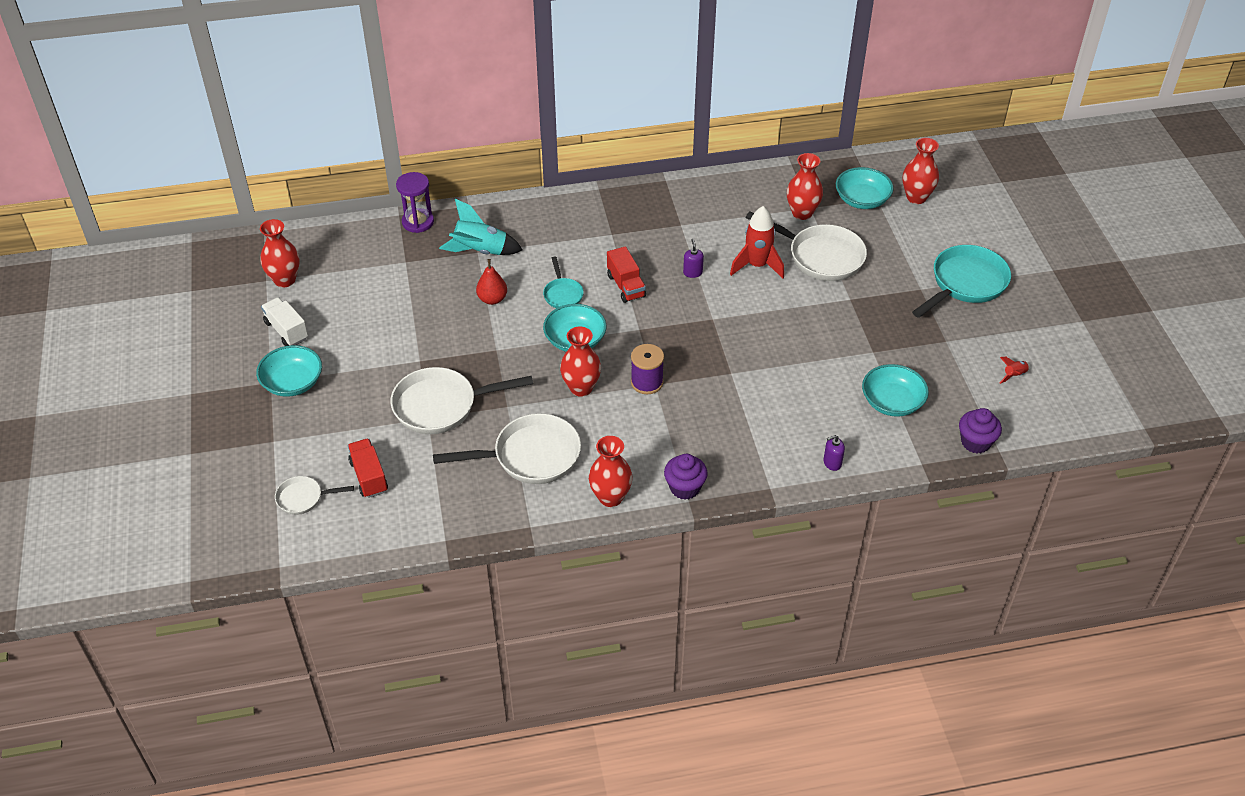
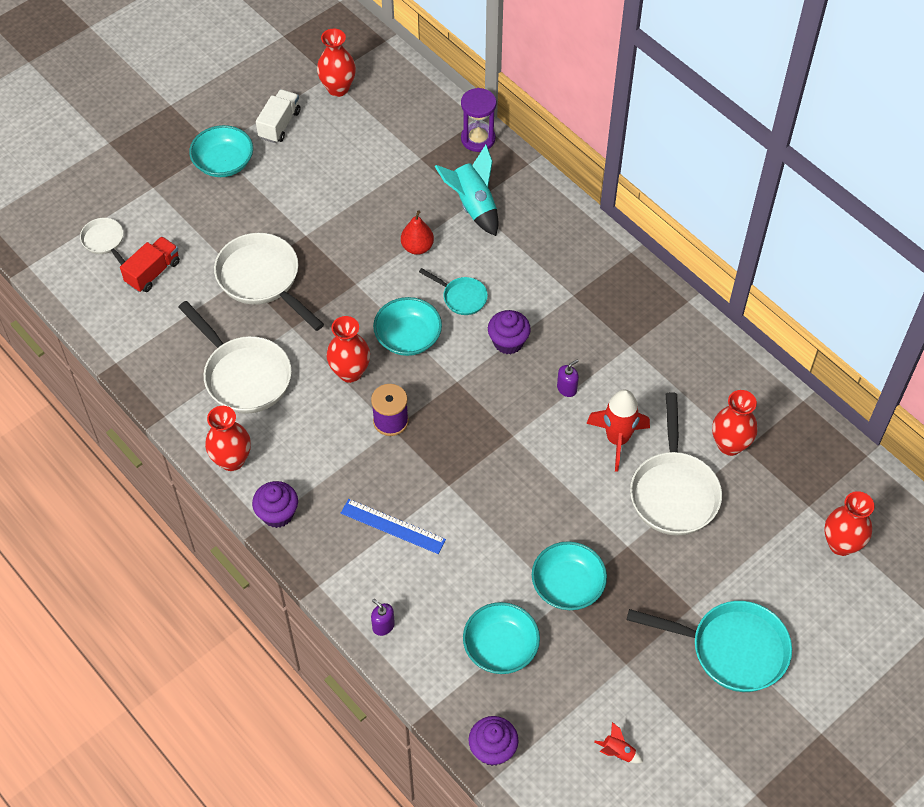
camera: 60 degrees right, 10 degrees up
turquoise pan [543,256,584,308] -> turquoise pan turned 105 degrees counterclockwise [419,268,488,315]
red truck [607,246,646,303] -> purple cupcake [488,310,531,354]
turquoise bowl [836,167,893,209] -> turquoise bowl moved to [532,541,607,610]
none -> blue ruler [341,499,446,554]

